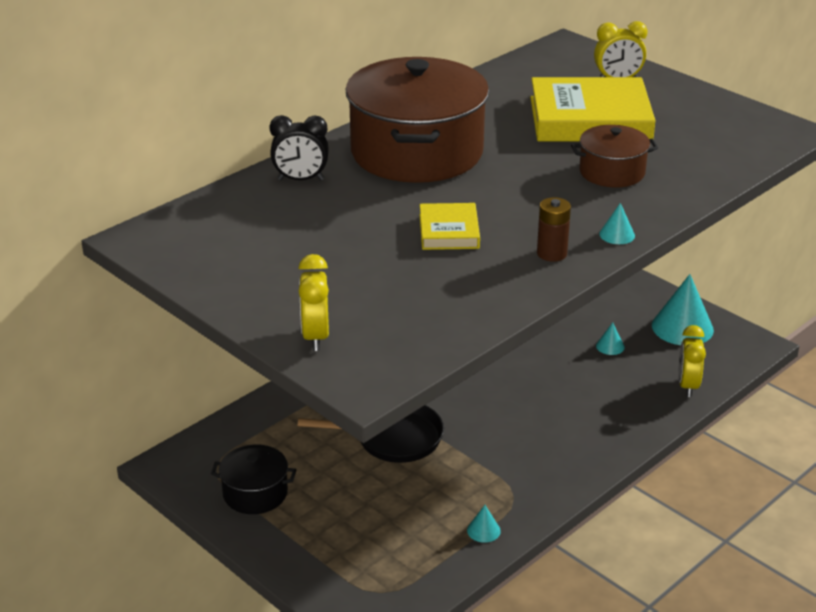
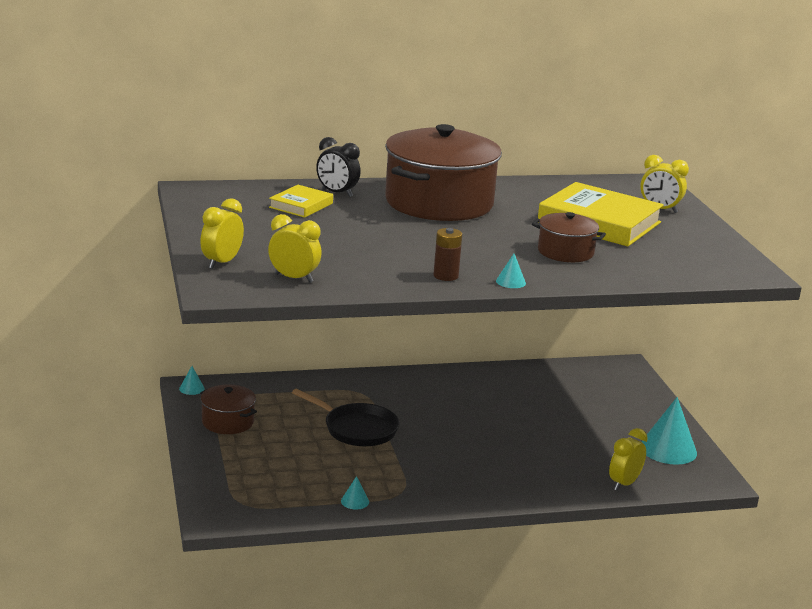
camera: 30 degrees right, 10 degrees down
black pot [211,444,296,514] -> brown pot [200,384,257,434]
yellow book [420,203,480,250] -> yellow book moved to [269,185,333,218]
turquoise cone [596,322,625,355] -> turquoise cone moved to [179,366,205,395]
none -> yellow clock [268,214,322,283]

